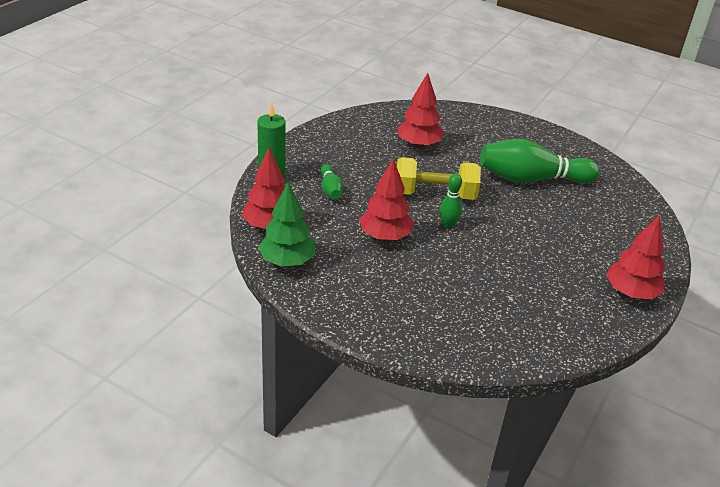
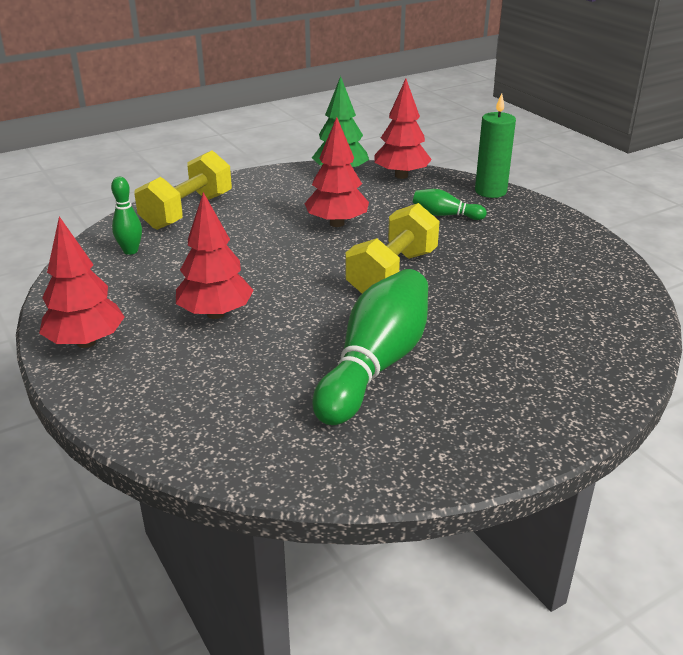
camera: 120 degrees right, 5 degrees down
red tree [397,73,444,148] -> red tree moved to [176,192,254,319]
green bowling pin [439,174,462,229] -> green bowling pin moved to [111,177,142,255]
none -> yellow dumbbell [134,151,232,230]

